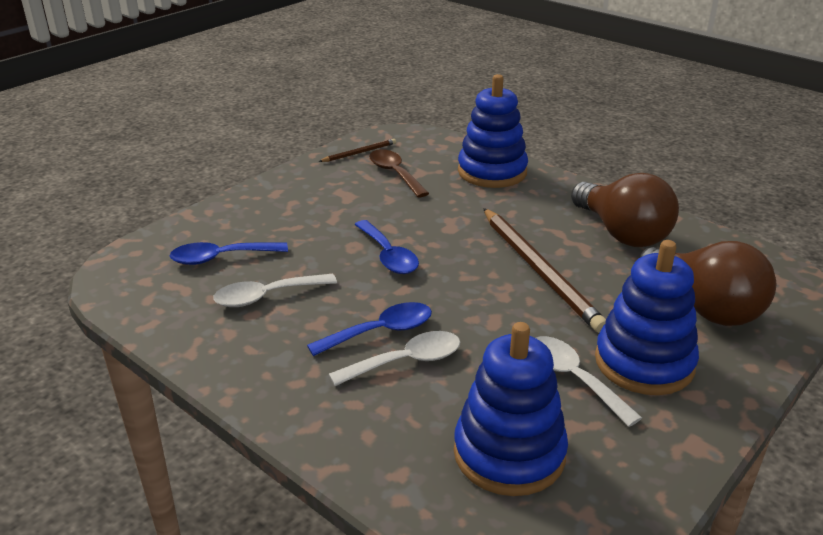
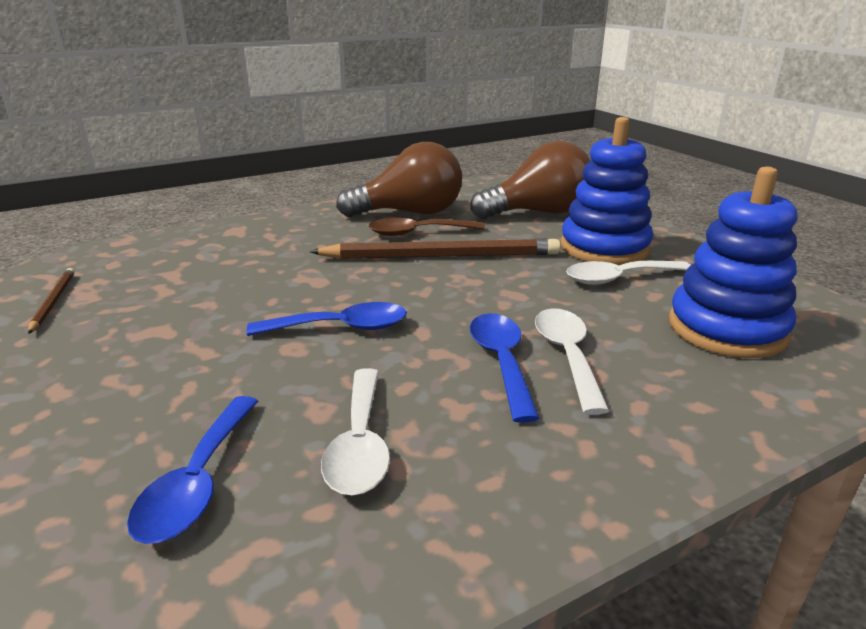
camera: 70 degrees left, 5 degrees down
brown spoon [369,149,429,198] -> brown spoon moved to [368,218,485,236]
blue stacking toy [458,74,528,188] -> none

